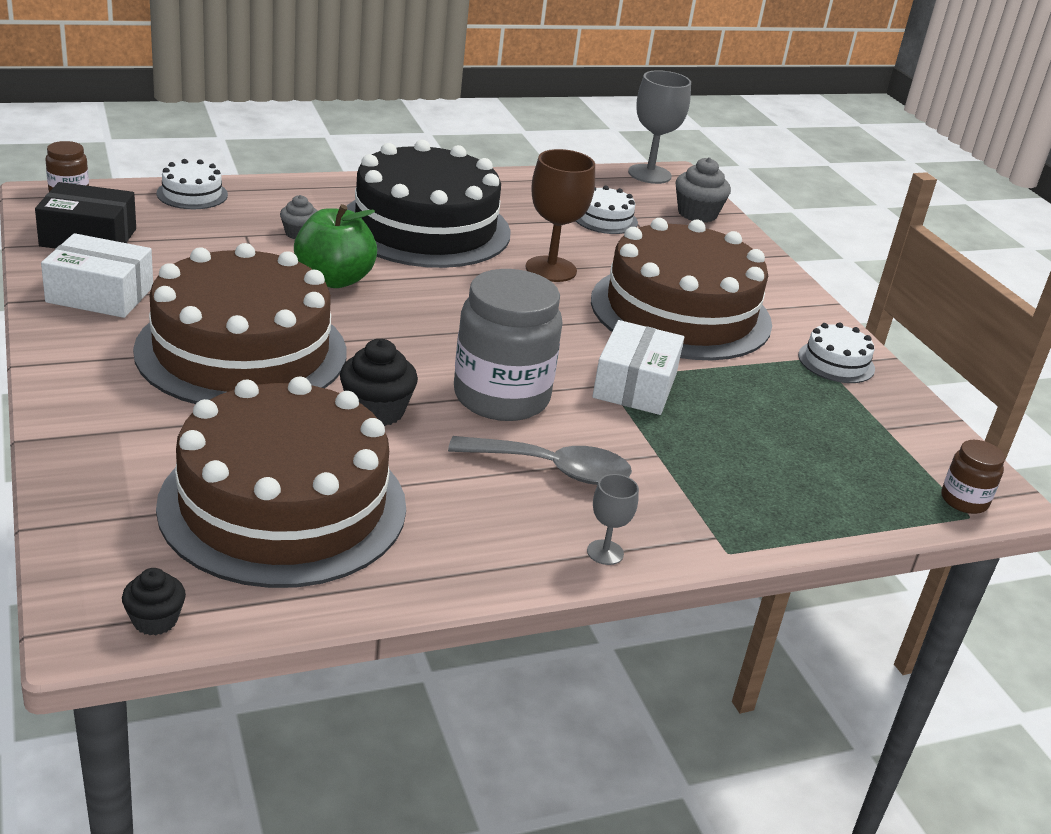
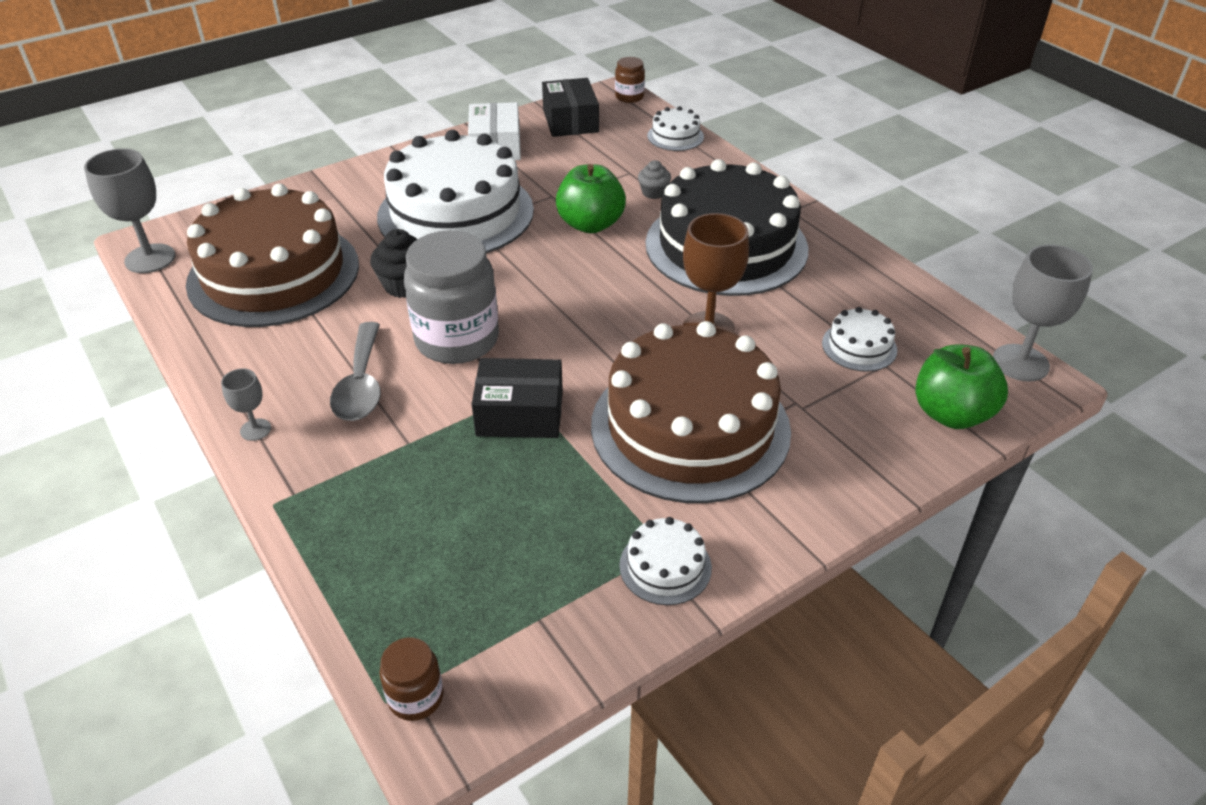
camera: 80 degrees right, 10 degrees up
black cupcake [122,568,186,635] -> grey goblet [84,148,175,273]
brown cake [133,243,347,404] -> white cake [377,130,534,253]
white box [592,320,684,415] -> black box [472,358,563,438]
grey cupcake [676,157,731,223] -> green apple [915,345,1008,429]

